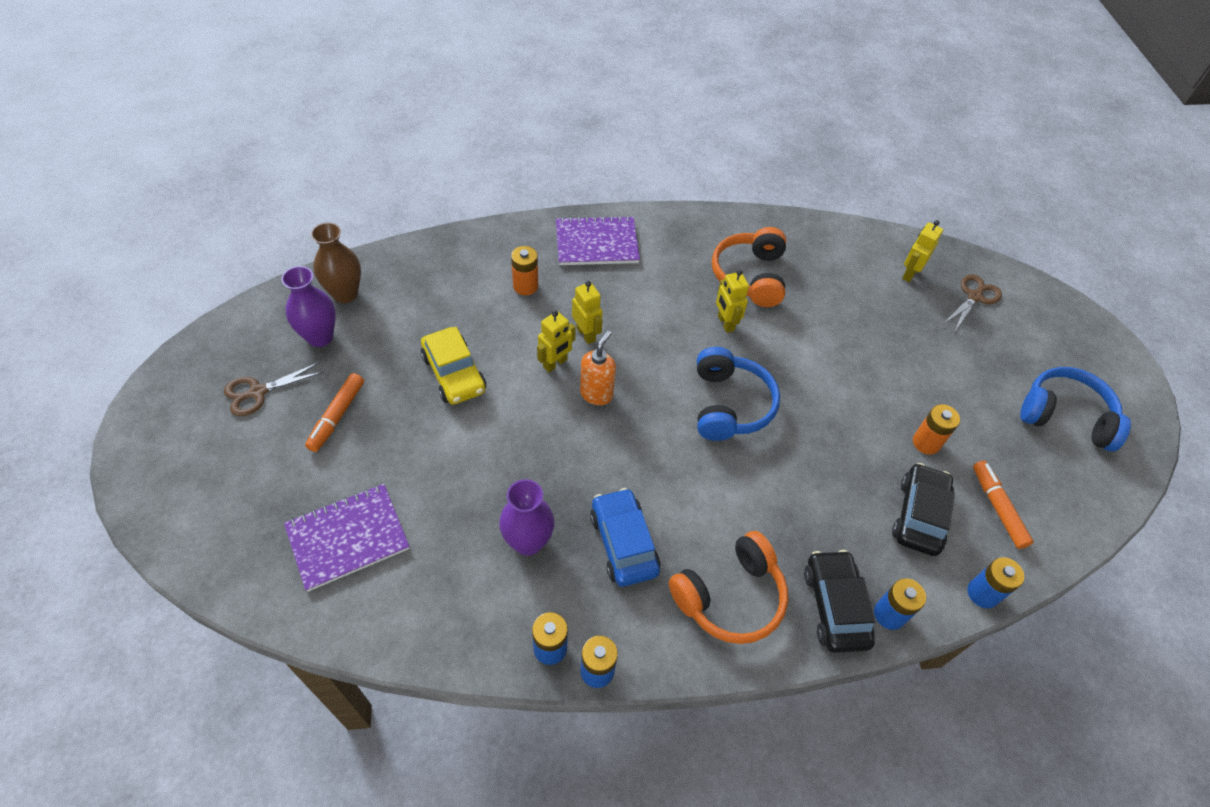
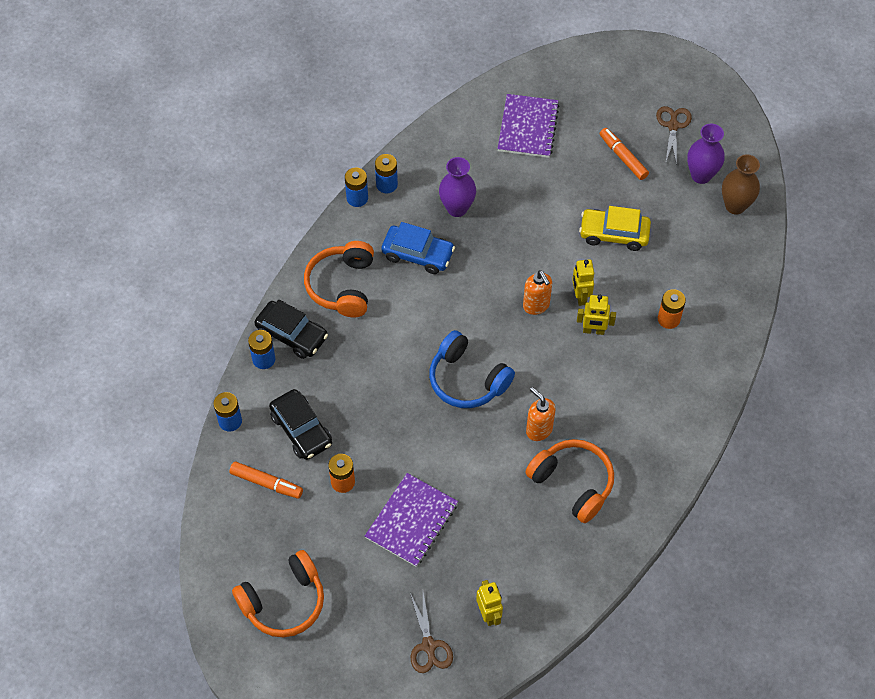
camera: 130 degrees right, 5 degrees up
purple notebook [556,216,640,265] -> purple notebook moved to [365,473,458,567]
yellow robot [716,270,749,333] -> orange soap dispenser [526,387,556,441]
blue headphones [1020,367,1131,451] -> orange headphones [232,550,324,637]

